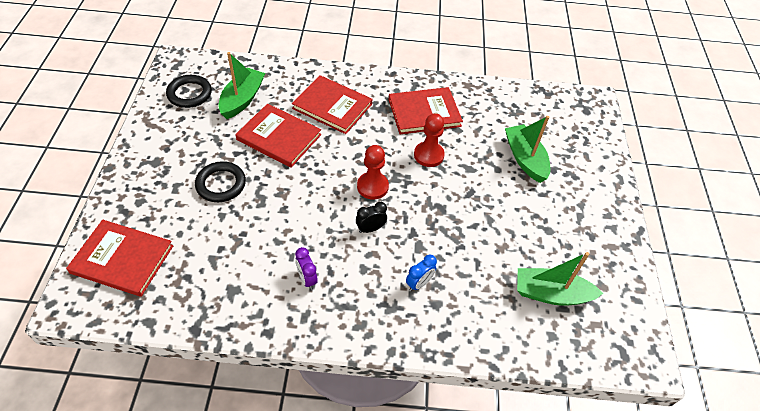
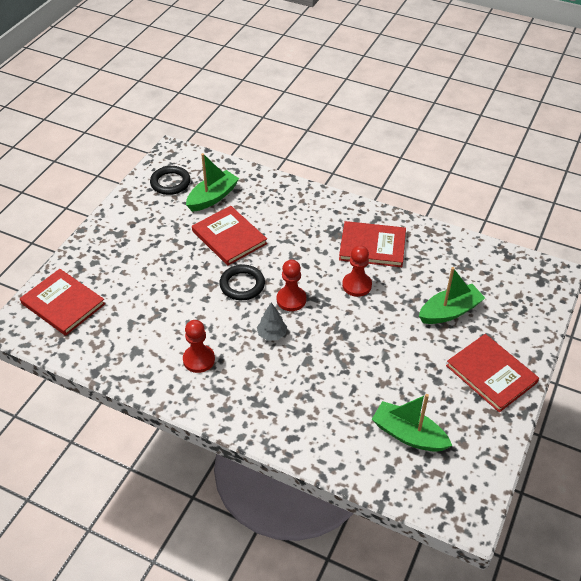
camera: 25 degrees right, 5 degrees down
black ring [195,161,246,202] -> black ring moved to [219,265,265,300]
red book [292,75,372,134] -> red book moved to [446,334,539,413]
purple clock [295,247,318,290] -> red pawn [183,320,215,373]
black clock [356,202,387,233] -> grey tree [257,302,287,341]
blue clock [406,255,437,291] -> none
green boat [505,116,551,183] -> green boat turned 60 degrees clockwise [419,267,485,324]

